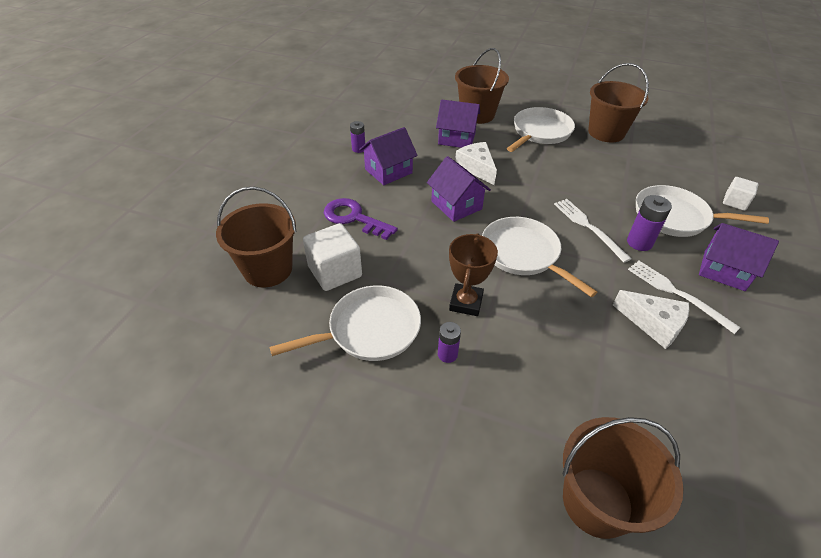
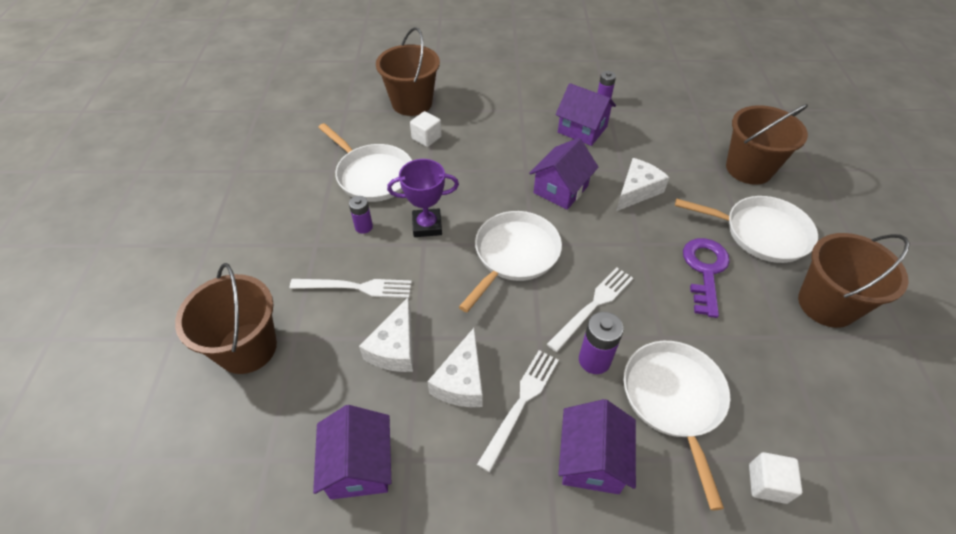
camera: 70 degrees right, 5 degrees up
white cube [303,223,362,291] -> white cube [410,111,442,147], size x0.60
purple key [324,198,398,240] -> purple key moved to [683,238,730,318]
purple house [436,99,480,148] -> purple house moved to [313,405,391,500]
brown trophy [449,233,498,316] -> purple trophy [387,159,459,237]
none -> white fork [289,279,412,298]
none -> white cheese [359,297,413,372]

